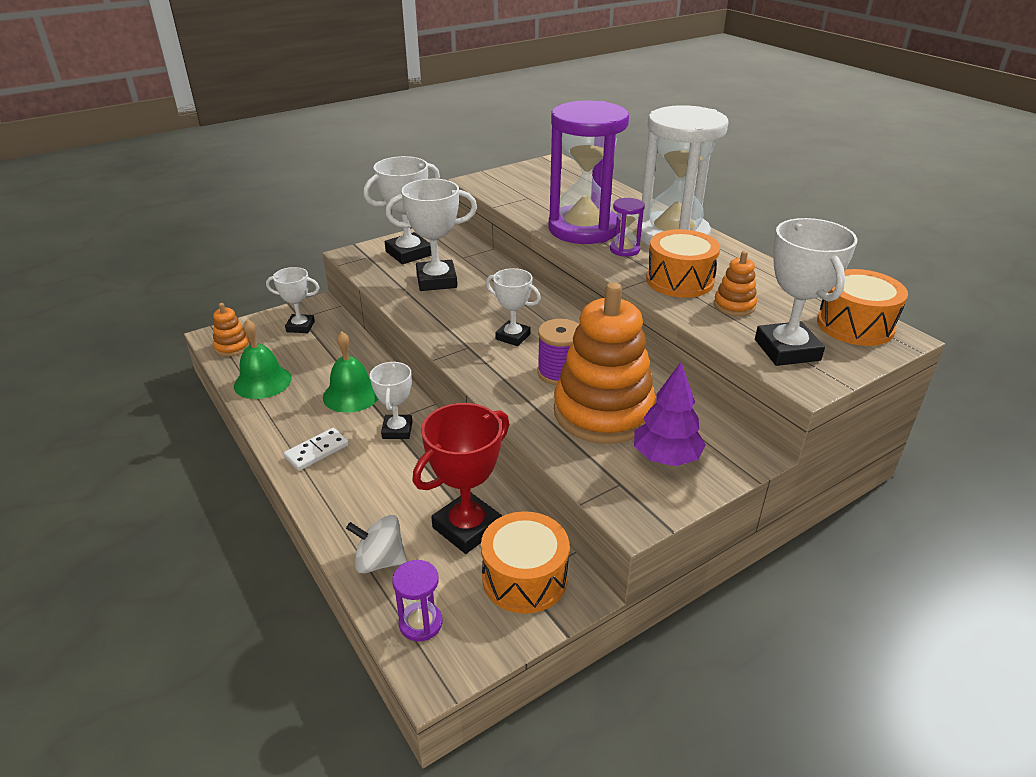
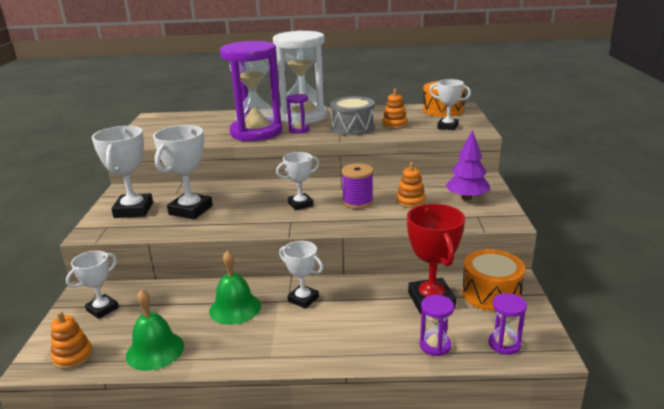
camera: 55 degrees left, 10 degrees down
white domino [284,428,349,471] -> none
white spinning top [346,515,407,574] -> purple hourglass [419,295,454,356]
orange stacking toy [554,282,656,444] -> orange stacking toy [396,162,426,208], size x0.44
orange drum [646,229,720,298] -> grey drum [330,96,375,136]
white trophy [755,218,857,366] -> white trophy [429,79,471,130], size x0.62

